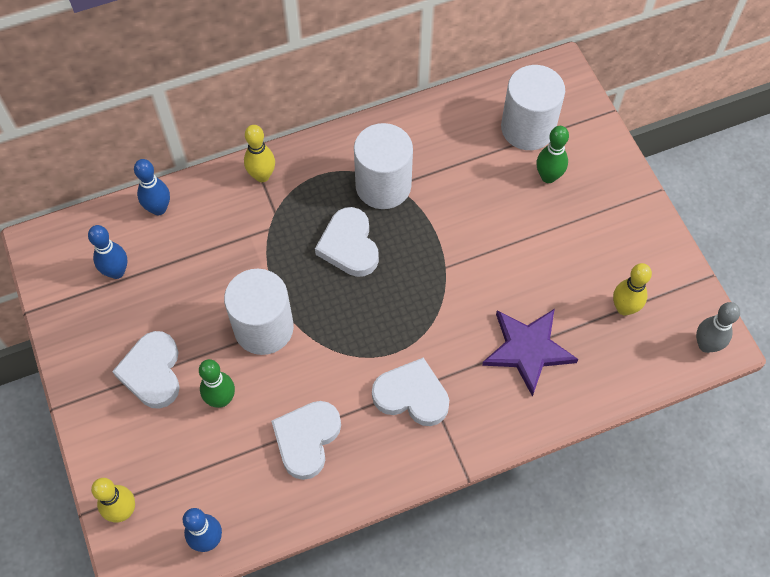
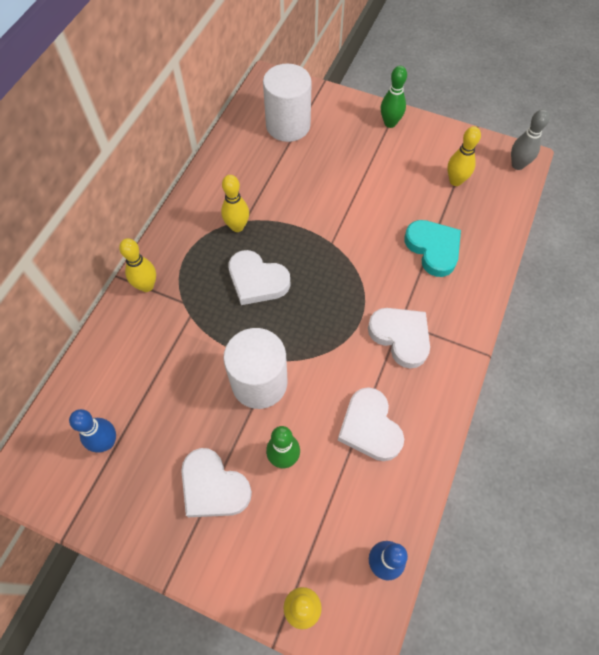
camera: 45 degrees left, 0 degrees up
blue bowling pin [134,159,170,215] -> none
white cylinder [354,123,413,209] -> yellow bowling pin [221,175,249,232]
white heart [372,357,449,426] -> white heart turned 75 degrees clockwise [368,308,430,369]
purple star [482,309,578,397] -> turquoise heart [404,220,461,277]
green bowling pin [537,126,569,183] -> green bowling pin moved to [381,66,407,128]

